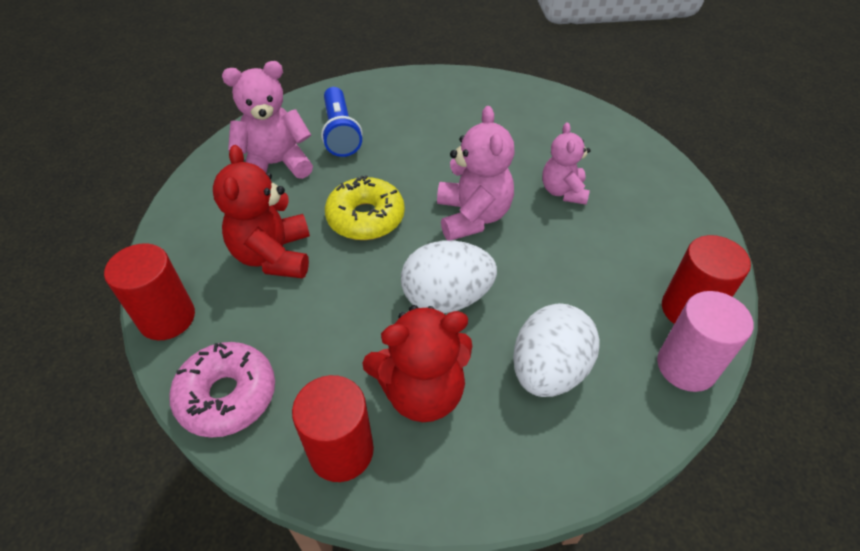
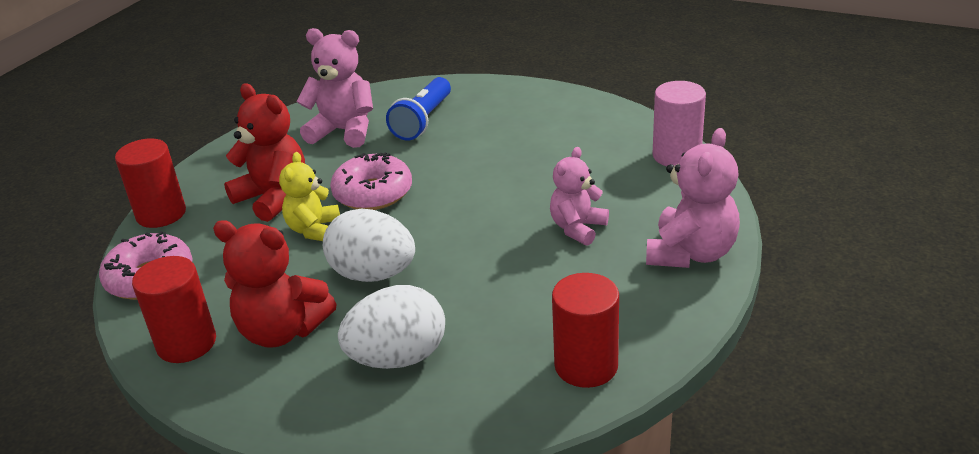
camera: 35 degrees right, 15 degrees down
red teddy bear [213,145,310,278] -> red teddy bear turned 105 degrees clockwise [224,83,305,222]
yellow donut [325,175,405,240] -> pink donut [330,152,412,210]
pink teddy bear [437,106,515,241] -> pink teddy bear moved to [646,128,740,268]
pink cylinder [657,291,754,392] -> pink cylinder moved to [653,81,706,166]
none -> yellow teddy bear [279,152,340,241]

